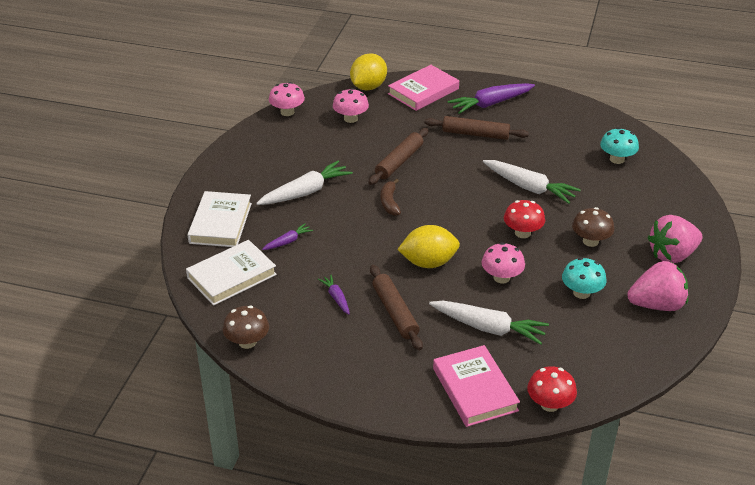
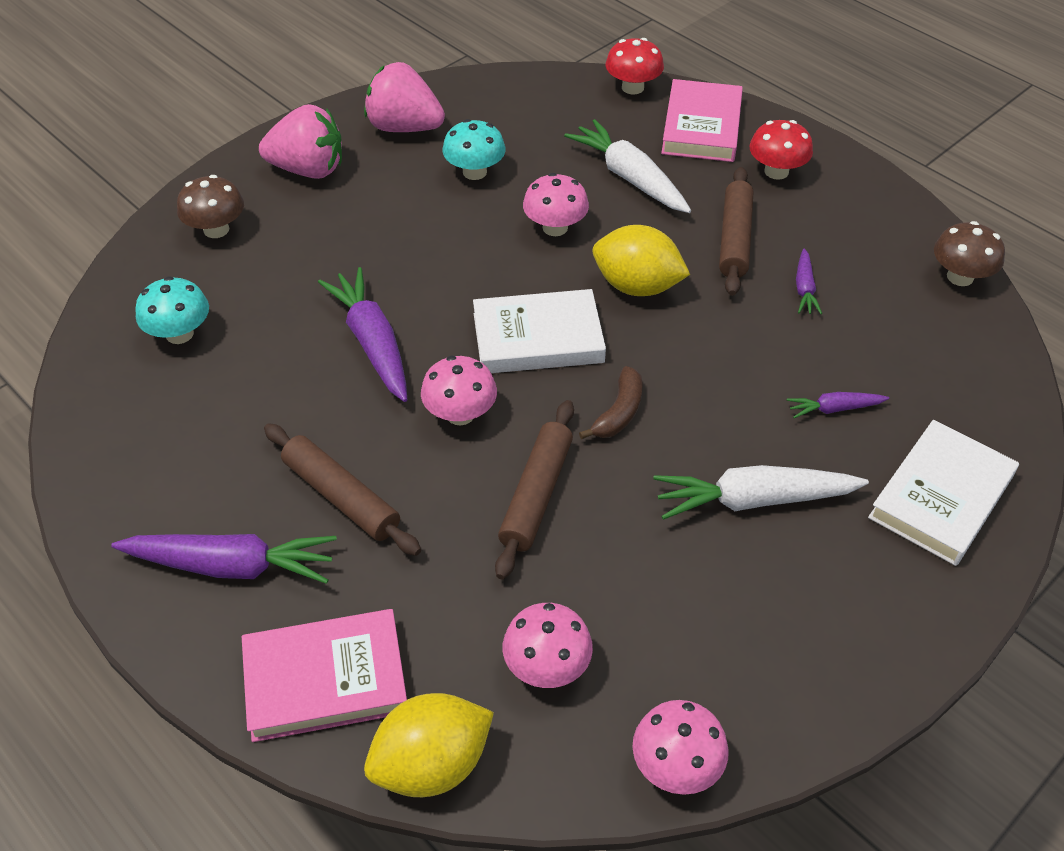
camera: 150 degrees left, 10 degrees up
white book [186,240,277,306] -> white book moved to [473,289,606,373]
brown rolling pin [369,128,429,185] -> brown rolling pin turned 45 degrees counterclockwise [495,400,574,580]
white carrot [483,160,581,204] -> purple carrot [318,267,407,402]
red mushroom [504,200,545,238] -> red mushroom moved to [749,120,813,180]
brown mushroom [572,207,614,247] -> brown mushroom moved to [177,175,244,238]
none -> pink mushroom [421,356,497,425]

